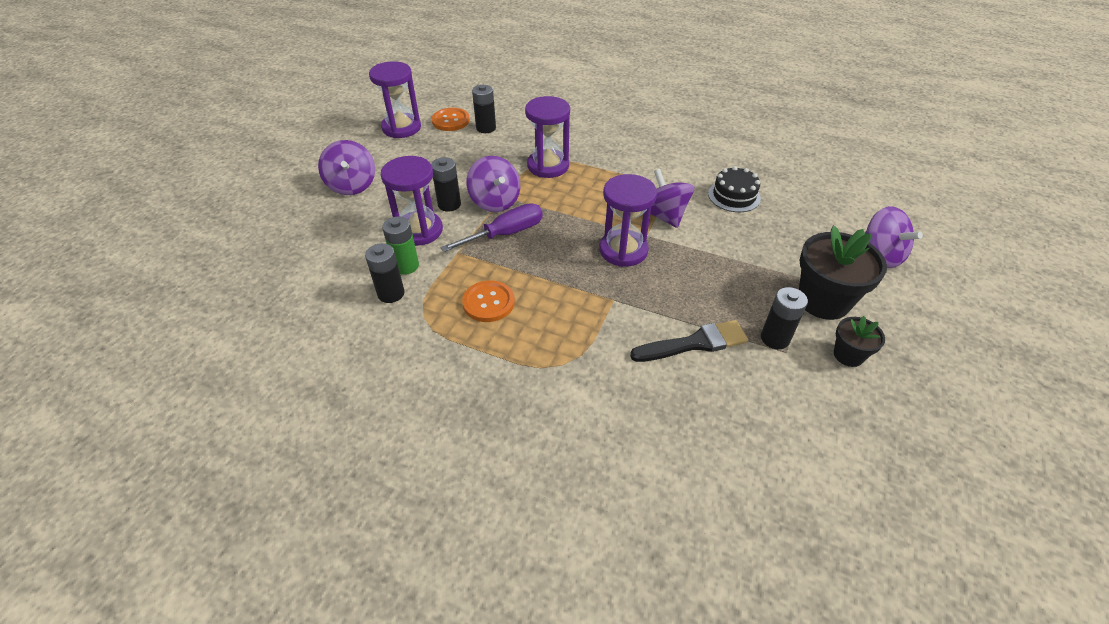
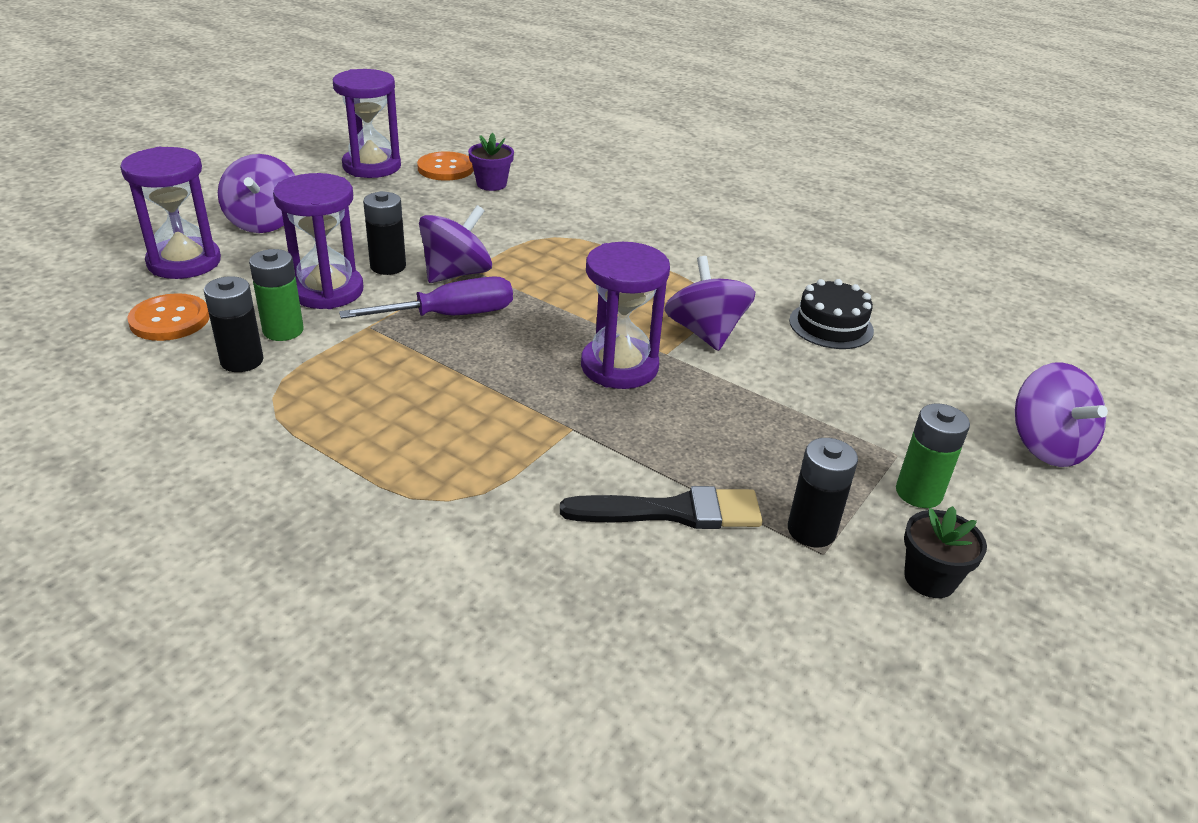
camera: 10 degrees right, 10 degrees down
orange button [462,280,515,322] -> orange button moved to [127,293,209,341]
purple spinning top [466,156,520,212] -> purple spinning top turned 120 degrees counterclockwise [419,205,492,283]
black battery [472,85,496,133] -> purple flower pot [468,133,514,191]
purple hourglass [525,96,570,178] -> purple hourglass moved to [120,147,221,279]
black flower pot [799,226,887,320] -> green battery [896,403,970,508]

